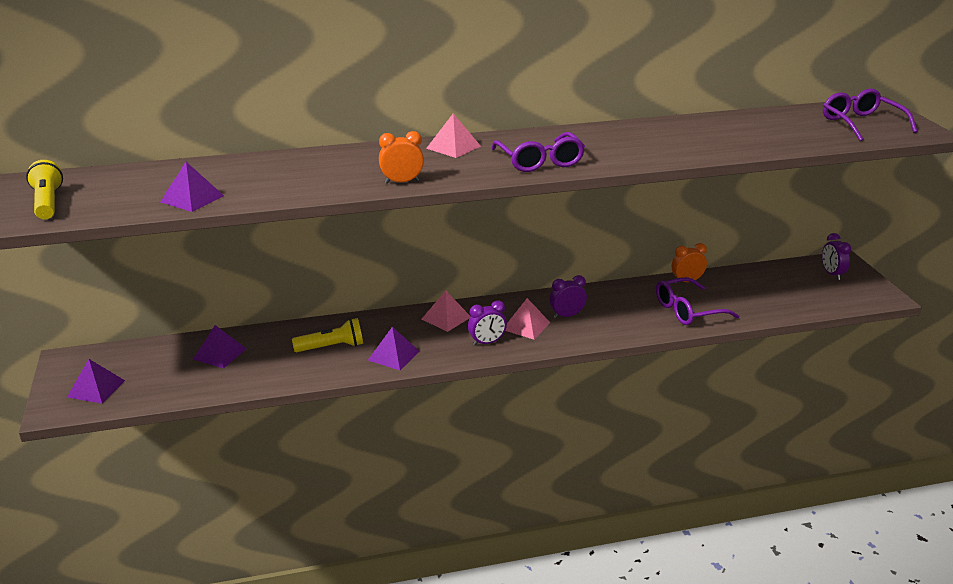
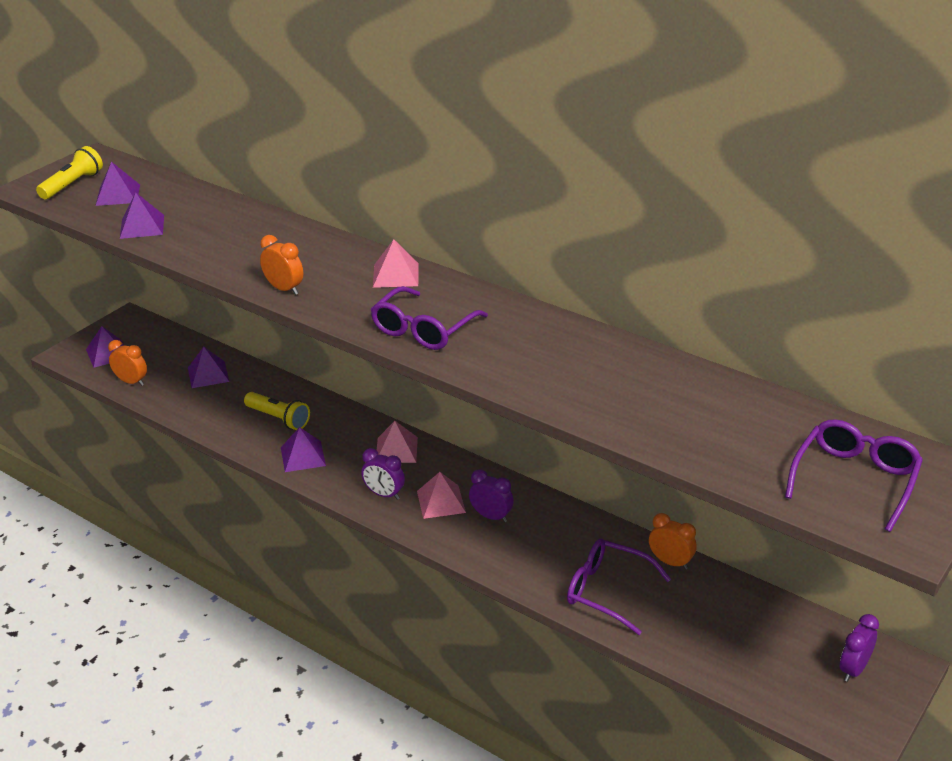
camera: 50 degrees right, 5 degrees up
none -> purple pyramid [95,162,140,206]
none -> orange clock [108,340,147,386]

